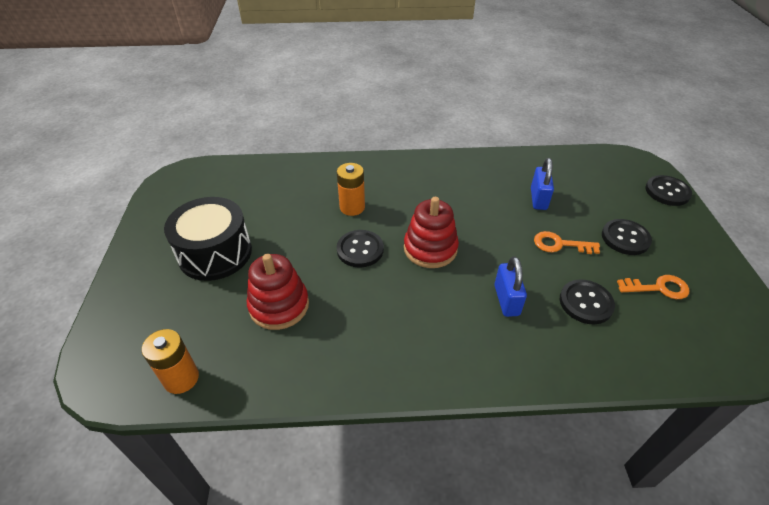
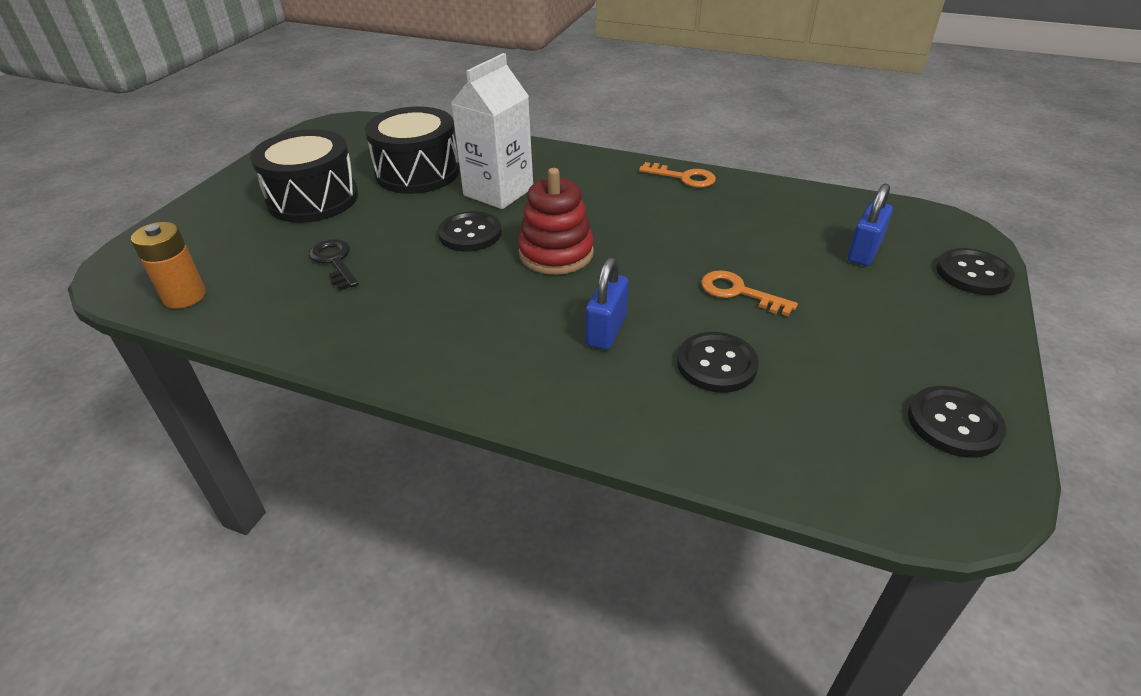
camera: 25 degrees right, 5 degrees down
red stacking toy [247,254,309,330] -> black key [309,239,359,291]
orange battery [337,163,365,216] -> white carton [451,53,533,209]
blue padlock [531,158,554,210] -> blue padlock moved to [848,183,893,266]
black button [602,219,652,255] -> black button moved to [908,386,1006,458]
orange key [617,275,690,299] -> orange key moved to [639,162,716,188]
none -> black drum [365,106,460,194]

